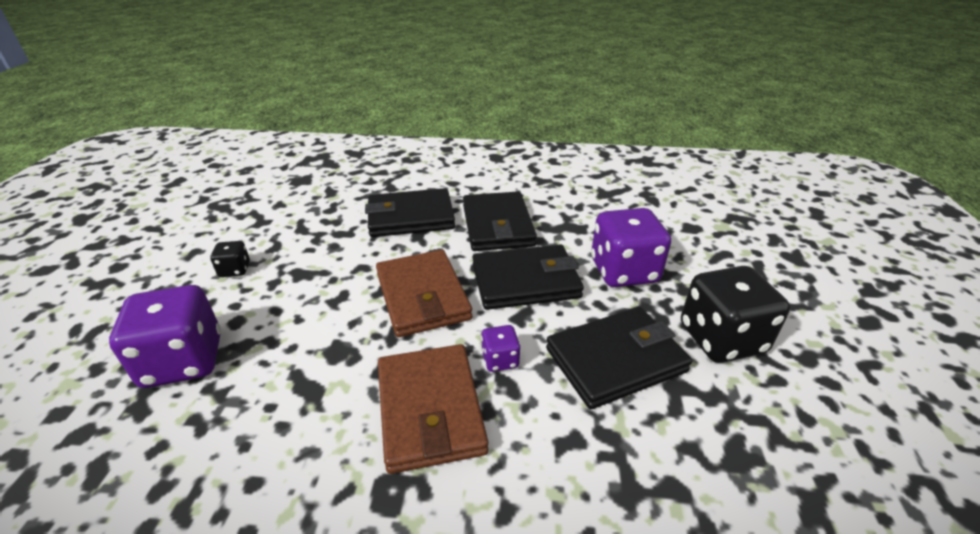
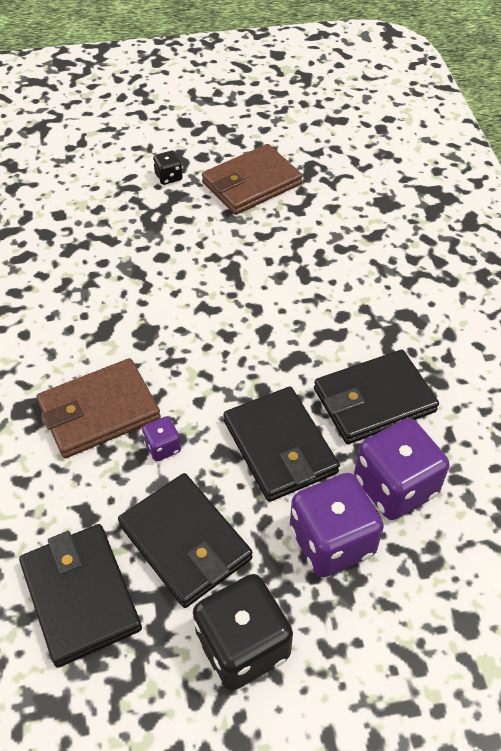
camera: 75 degrees right, 15 degrees up
purple dice [109,285,221,388] -> purple dice moved to [354,418,449,520]
black dice [210,241,250,277] -> black dice moved to [153,151,183,185]
black wallet [365,188,455,237] -> black wallet moved to [19,524,142,668]
brown wallet [376,250,472,337] -> brown wallet moved to [202,144,303,215]

